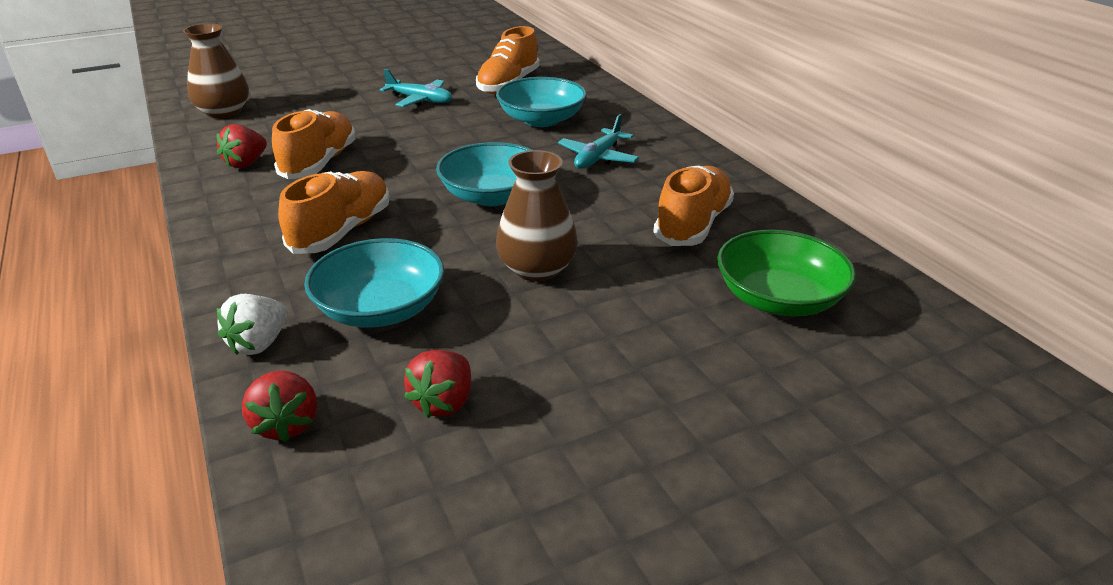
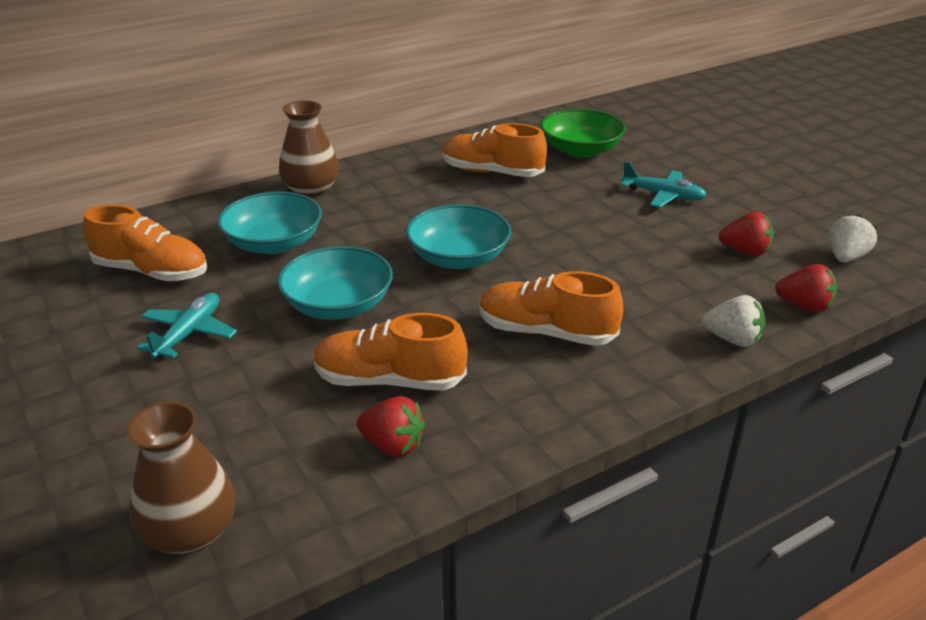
camera: 95 degrees left, 0 degrees up
red strawberry [242,371,317,442] -> red strawberry turned 45 degrees clockwise [775,264,837,313]
turquoise bowl [304,238,444,328] -> turquoise bowl moved to [277,246,393,320]
brown vase [496,150,578,282] -> brown vase moved to [279,100,339,198]
turquoise plane [558,114,639,169] -> turquoise plane moved to [621,161,707,208]
none -> white strawberry [829,214,877,262]

